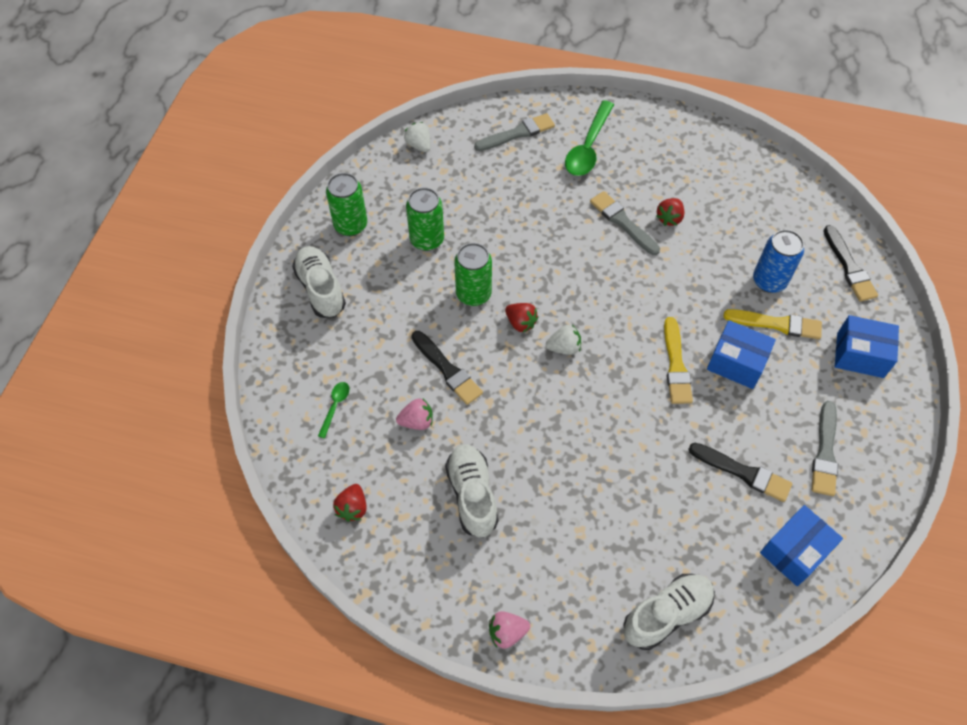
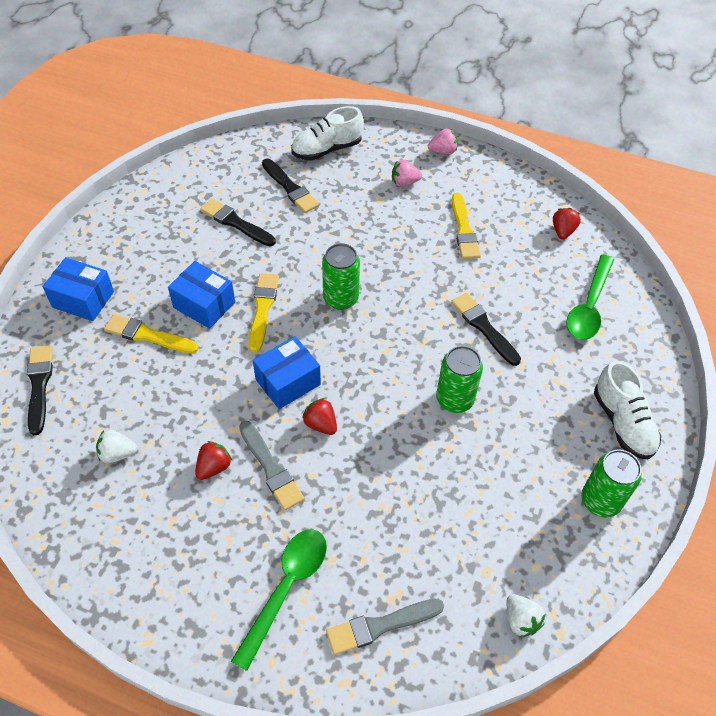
camera: 175 degrees left, 5 degrees down
green spoon [318,382,349,438] -> green spoon [566,254,614,340], size x2.05
pink strawberry [396,399,433,430] -> pink strawberry moved to [392,160,422,187]
green can [406,188,444,251] -> green can moved to [322,243,360,310]
white shoe [445,444,498,538] -> yellow brush [452,193,481,259]
red strawberry [505,303,538,332] -> red strawberry moved to [302,398,337,435]
white strawberry [546,325,581,355] -> white strawberry moved to [96,430,137,463]
blue can [753,230,804,293] -> none
blue box [760,505,843,586] -> blue box moved to [253,336,321,409]
grey brush [812,401,838,496] -> none
none -> black brush [262,159,319,213]

